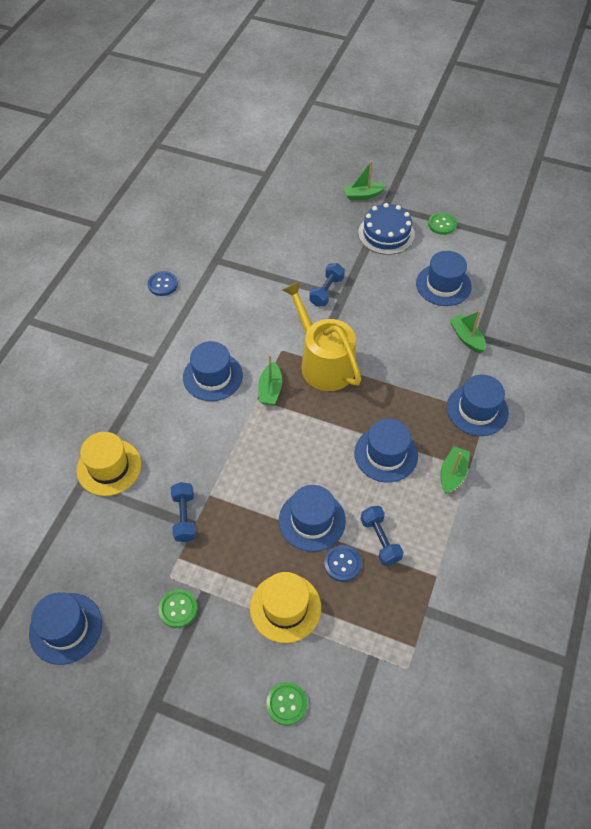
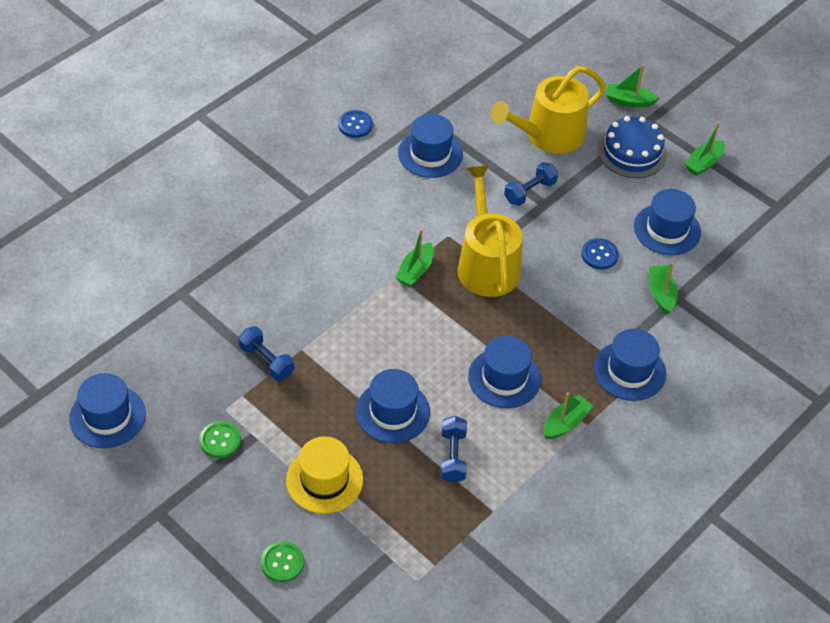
camera: 20 degrees right, 5 degrees down
yellow hat [77,432,141,496] -> none
blue dumbbell [171,482,196,542] -> blue dumbbell turned 60 degrees counterclockwise [238,326,294,381]
blue hat [183,341,243,401] -> blue hat moved to [398,114,463,178]
blue button [324,545,362,582] -> blue button moved to [581,238,619,269]
green button [428,212,457,235] -> green boat [685,122,725,176]
none -> yellow watering can [491,66,606,154]

